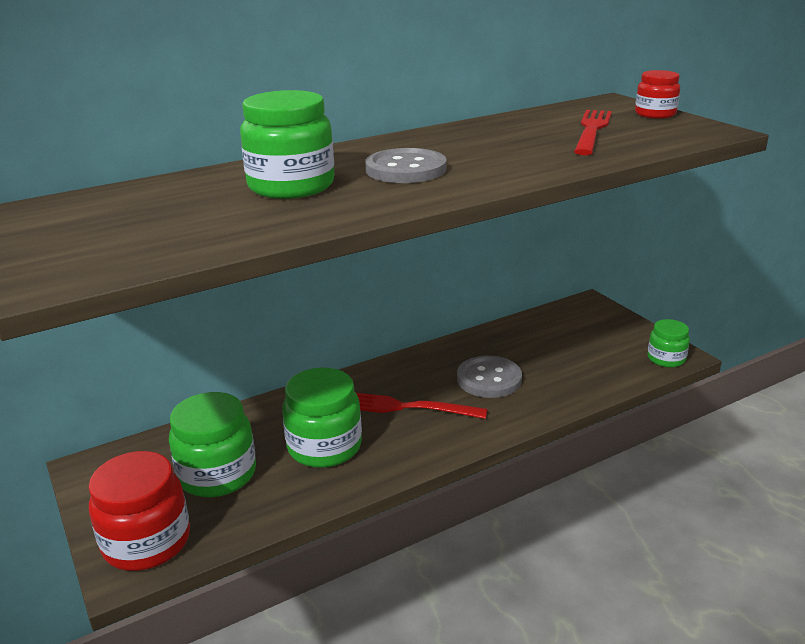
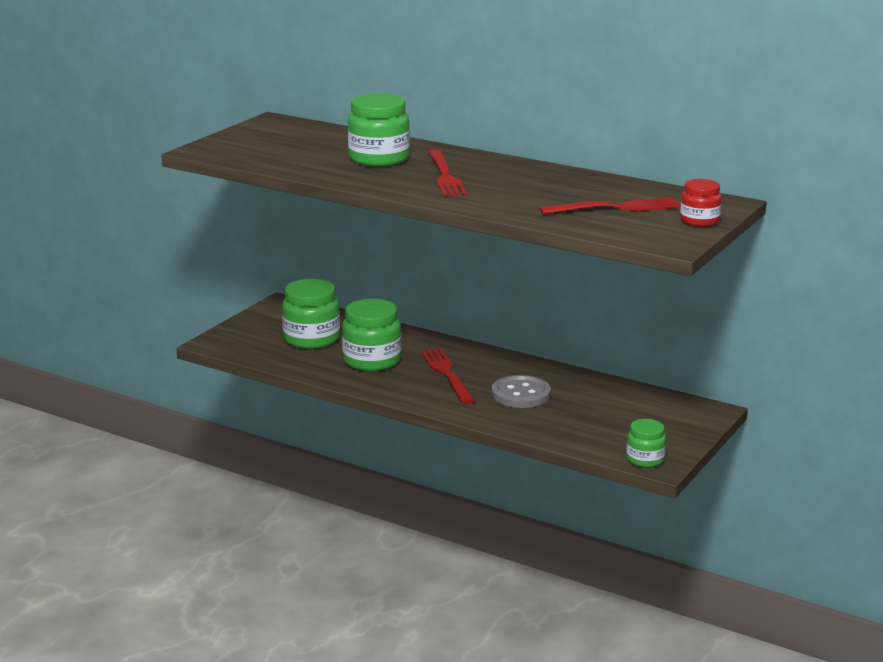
camera: 60 degrees right, 5 degrees down
red jar [89,451,190,571] -> none
grey button [365,148,447,183] -> red fork [428,149,467,196]

